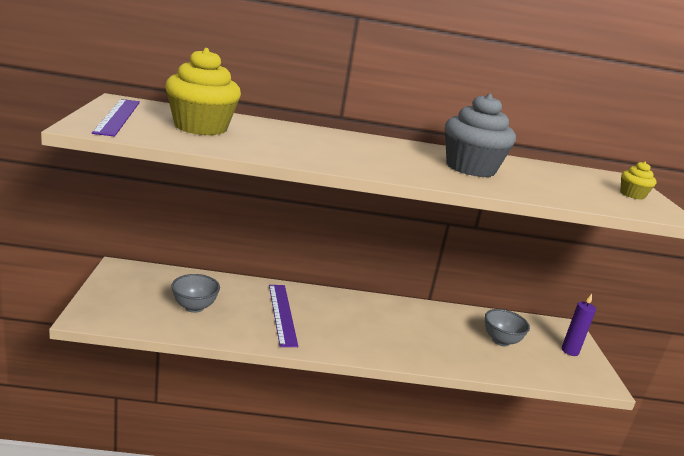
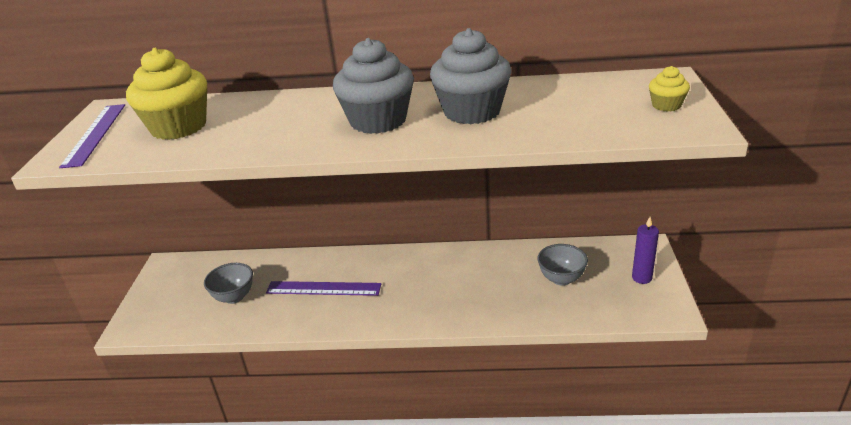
camera: 10 degrees right, 10 degrees up
purple ruler [269,285,298,347] -> purple ruler turned 75 degrees counterclockwise [266,281,381,296]
none -> grey cupcake [333,38,414,134]

